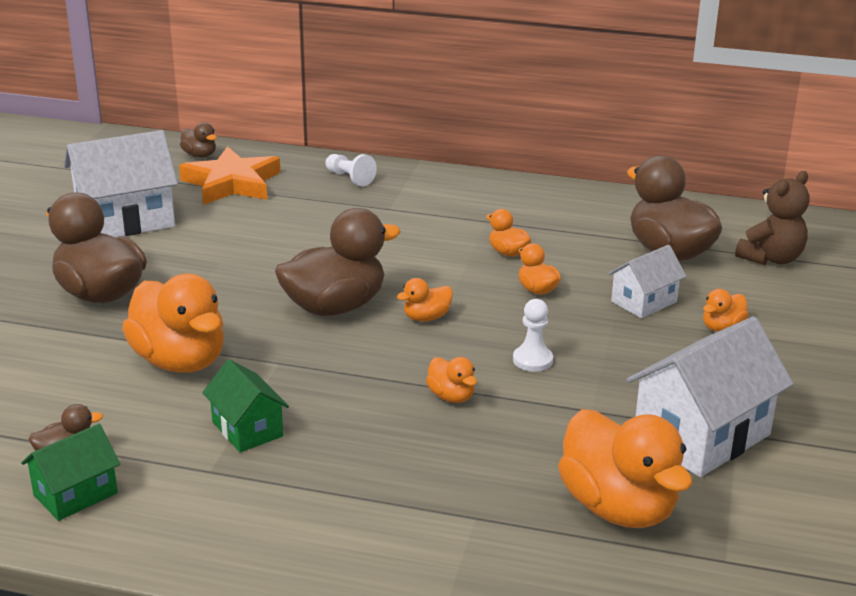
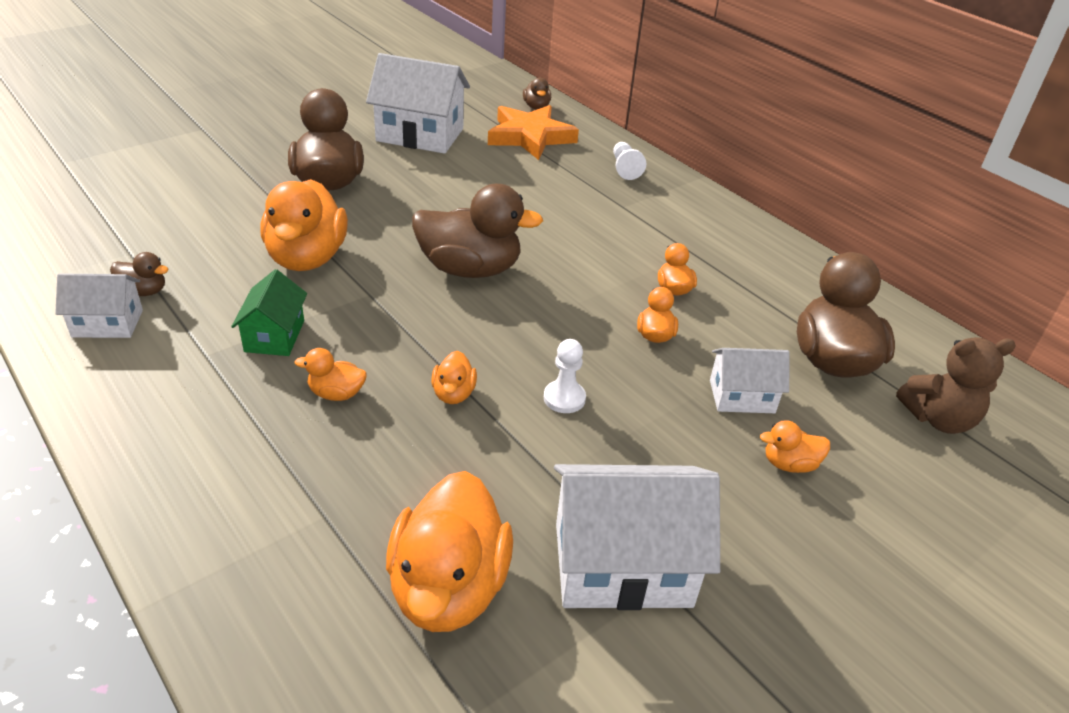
camera: 35 degrees right, 10 degrees up
green house [21,424,120,521] -> white house [55,273,143,338]
orange duck [397,278,453,322] -> orange duck moved to [295,348,367,401]

